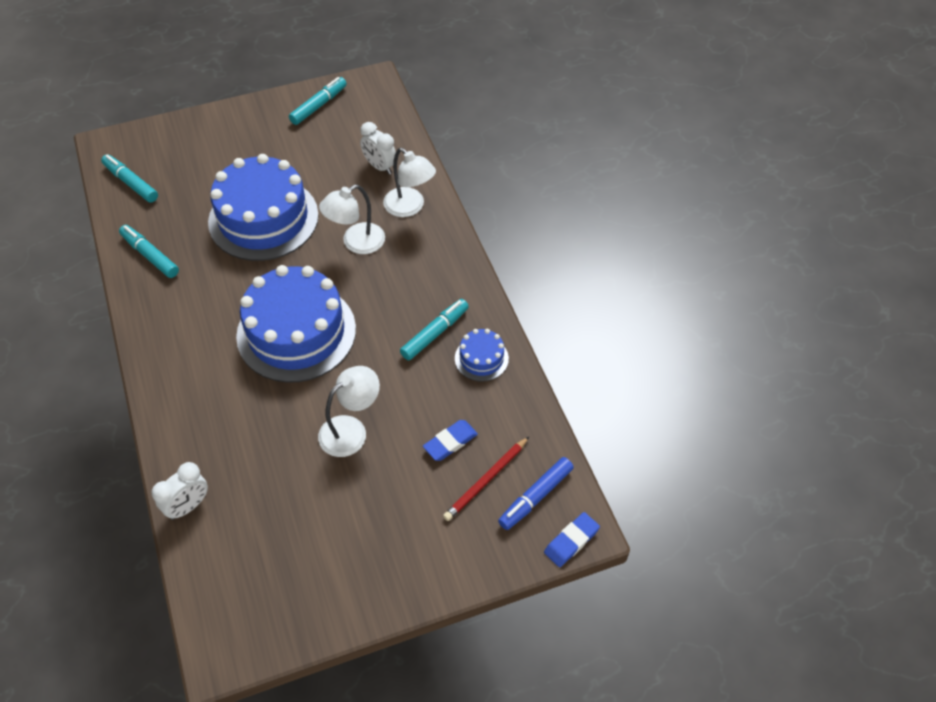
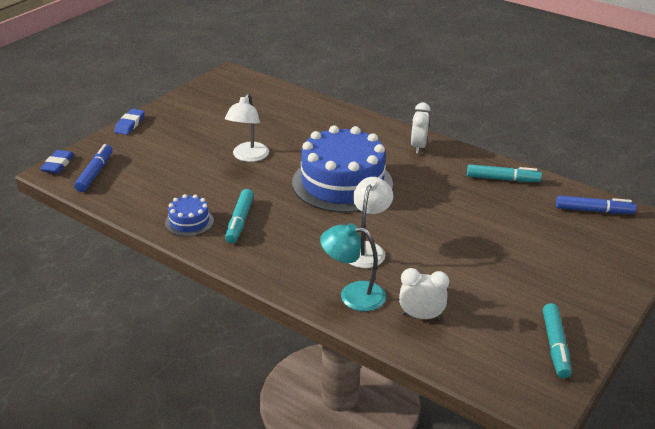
camera: 145 degrees right, 20 degrees down
turquoise marker [101,154,158,203] -> blue marker [556,195,637,214]
white clock [151,462,208,520] -> white clock moved to [411,102,430,154]
blue cake [208,154,319,261] -> none
white lamp [383,148,436,217] -> turquoise lamp [320,223,386,311]
blue eraser [423,420,478,461] -> blue eraser moved to [114,109,145,135]
red pencil [443,437,529,521] -> none

